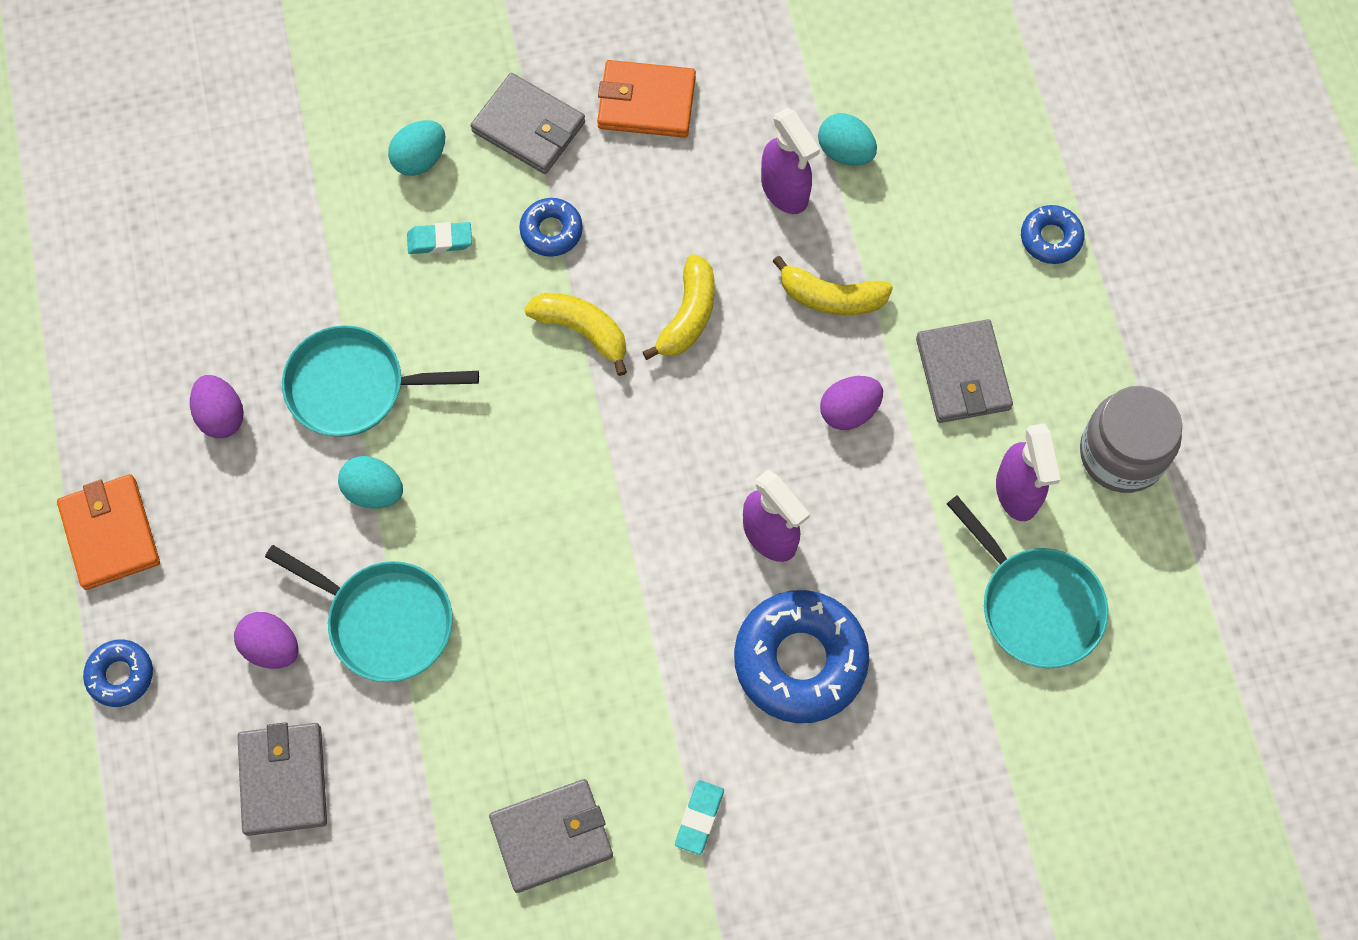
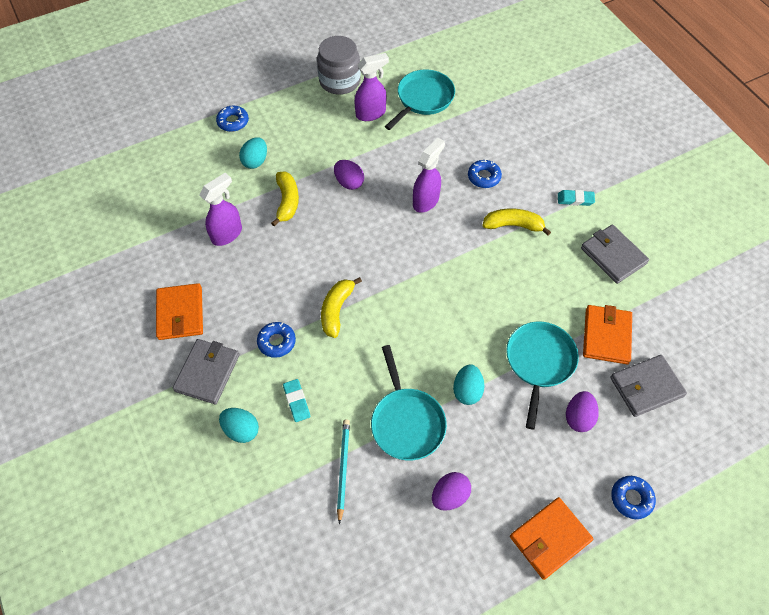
camera: 105 degrees left, 10 degrees down
yellow banana [643,254,715,360] -> yellow banana moved to [482,208,551,235]
blue donut [734,590,869,723] -> blue donut [468,160,502,188], size x0.51
turquoise egg [818,113,877,166] -> turquoise egg moved to [239,137,267,169]
grey wallet [916,319,1013,423] -> none
none -> turquoise pencil [337,419,350,524]
none -> orange wallet [583,305,632,364]

